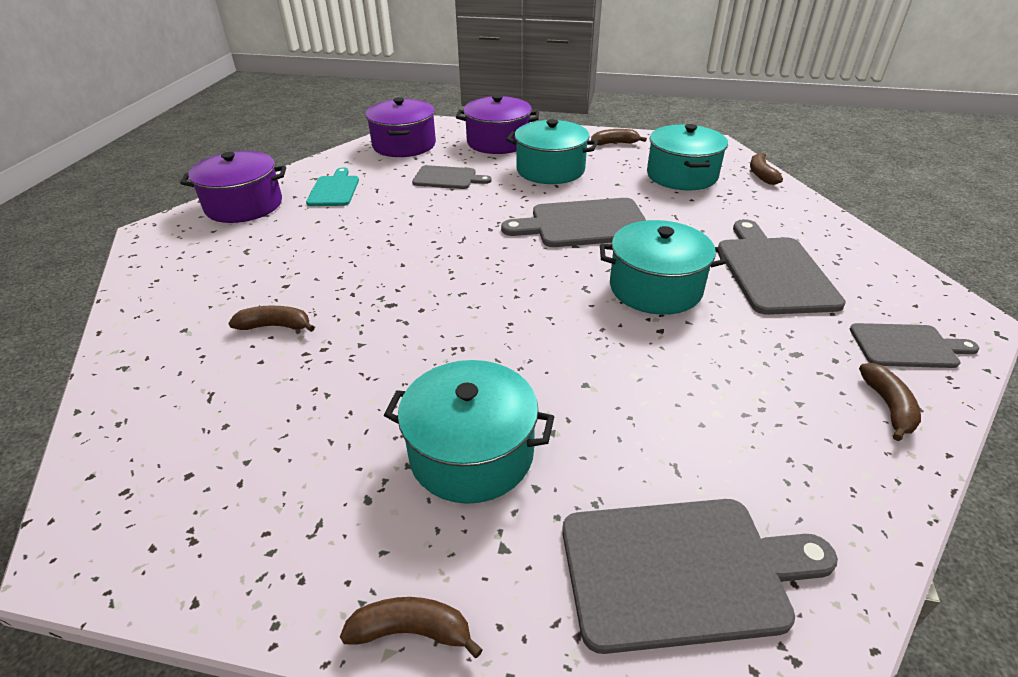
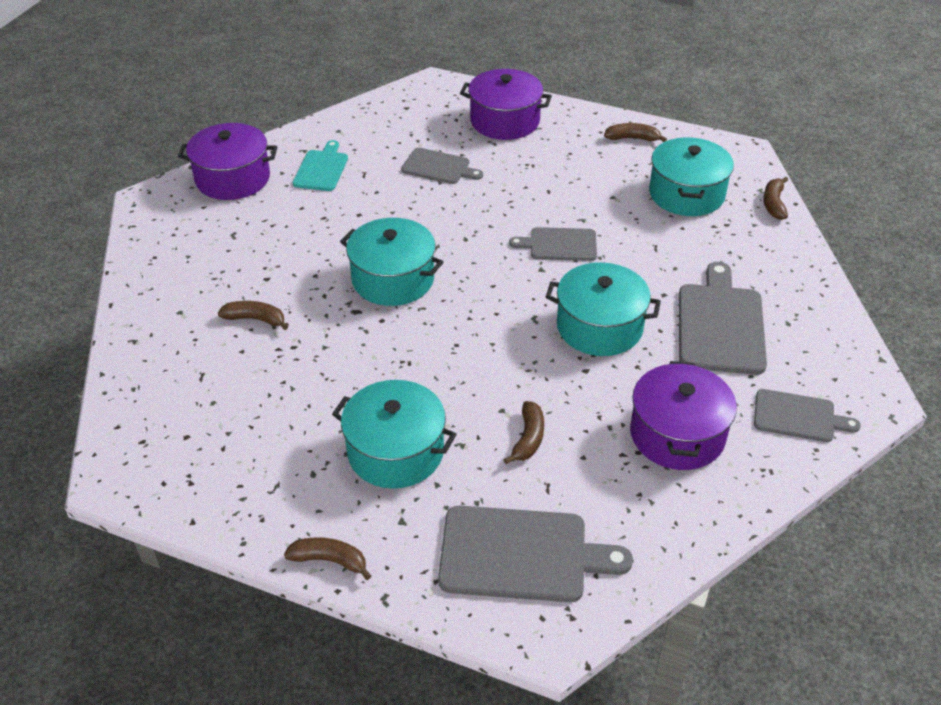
camera: 10 degrees right, 5 degrees up
purple pot [366,97,436,157] -> purple pot moved to [630,361,737,470]
grey cutting board [501,198,647,247] -> grey cutting board [509,227,597,261], size x0.60
turquoise pot [506,119,598,184] -> turquoise pot moved to [340,218,443,306]
brown banana [859,363,921,441] -> brown banana moved to [504,401,544,464]

